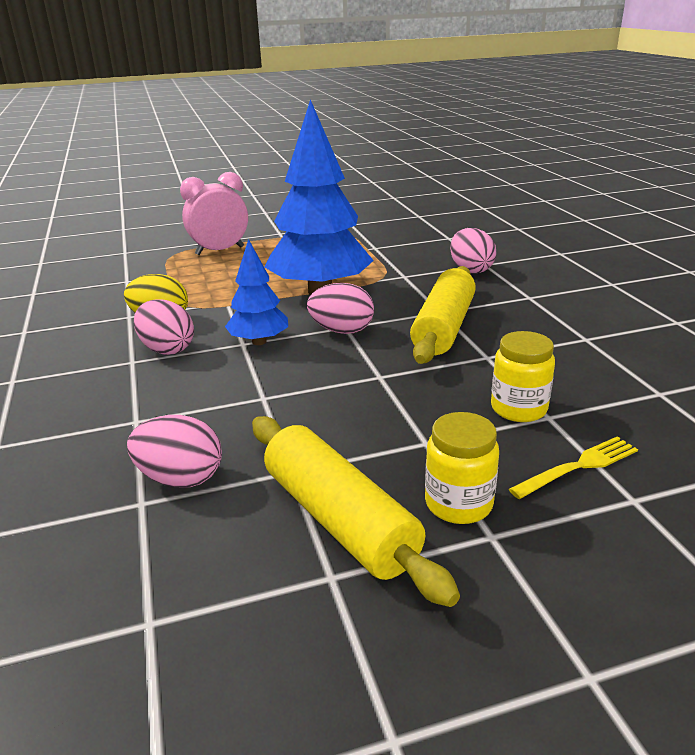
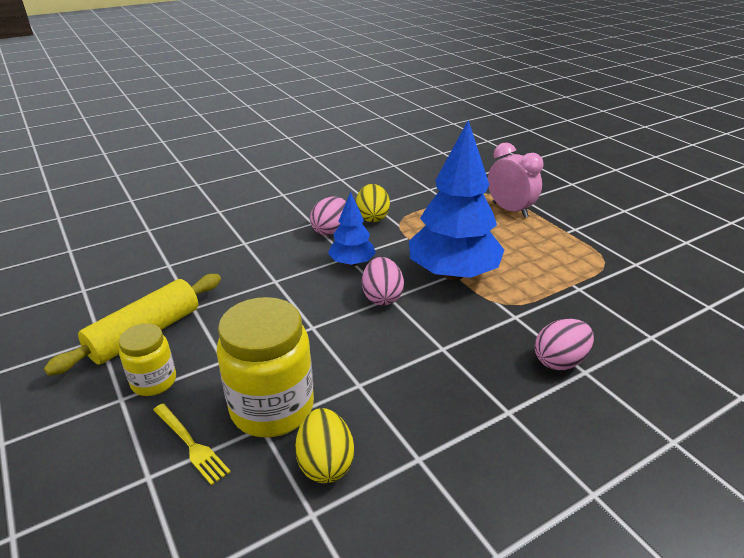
camera: 75 degrees right, 5 degrees up
pink egg [127,415,222,488] -> none
yellow rolling pin [410,266,476,364] -> none
yellow jar [491,331,555,422] -> yellow jar [217,297,314,437], size x1.79
none -> yellow egg [295,408,354,483]

